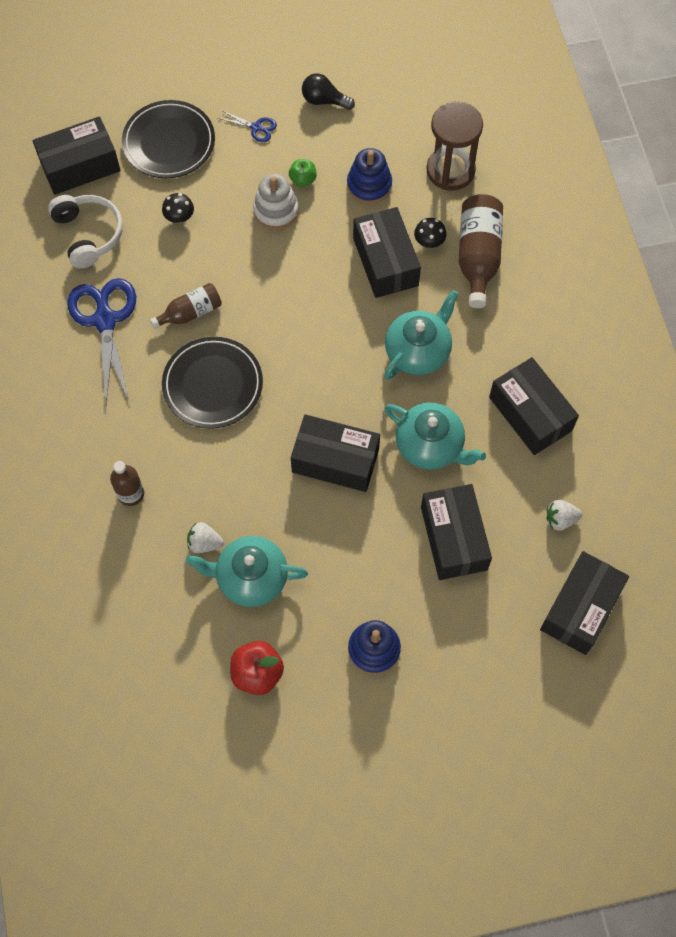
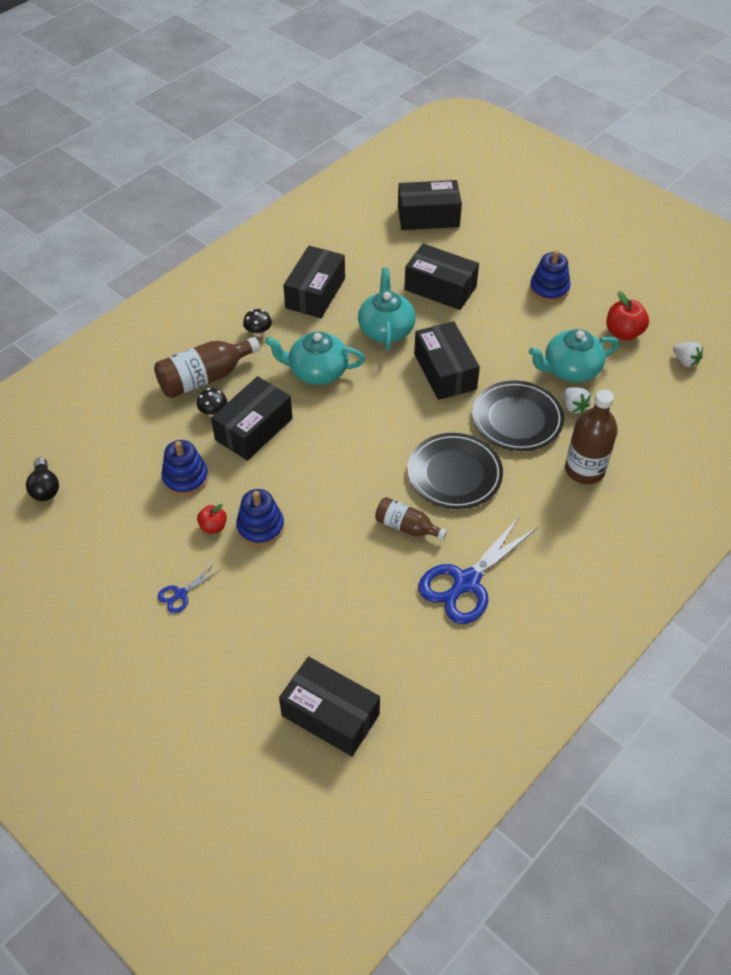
camera: 125 degrees left, 15 degrees down
white headphones [48,195,123,269] -> none
brown bottle [110,461,144,506] -> brown bottle [565,389,618,484], size x1.63
black plate [122,100,215,178] -> black plate moved to [472,380,564,451]
black mushroom [162,193,194,223] -> black mushroom moved to [243,309,272,337]
turquoise teapot [186,536,308,607] -> turquoise teapot turned 105 degrees clockwise [529,329,619,382]
blue scissors [218,110,277,142] -> blue scissors turned 120 degrees counterclockwise [158,564,219,613]
white stacking toy [253,174,299,230] -> blue stacking toy [236,489,284,546]
green apple [289,159,317,187] -> red apple [197,504,227,533]
black light bulb [302,73,355,110] -> black light bulb moved to [26,457,59,501]
black box [421,484,492,580] -> black box turned 75 degrees clockwise [404,244,479,310]
brown hourglass [427,101,483,191] -> none
white strawberry [547,500,582,531] -> white strawberry moved to [673,342,703,367]

